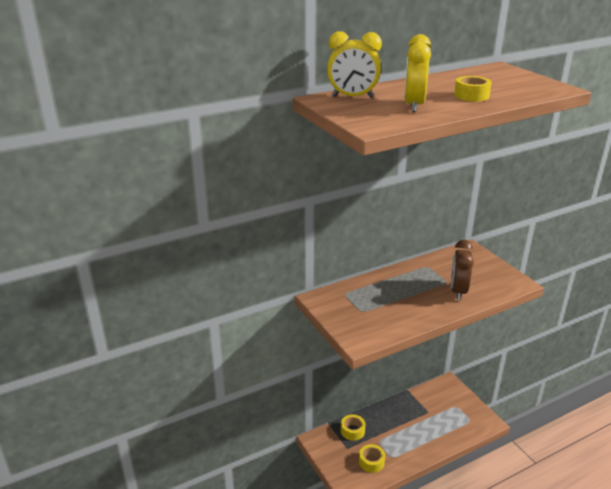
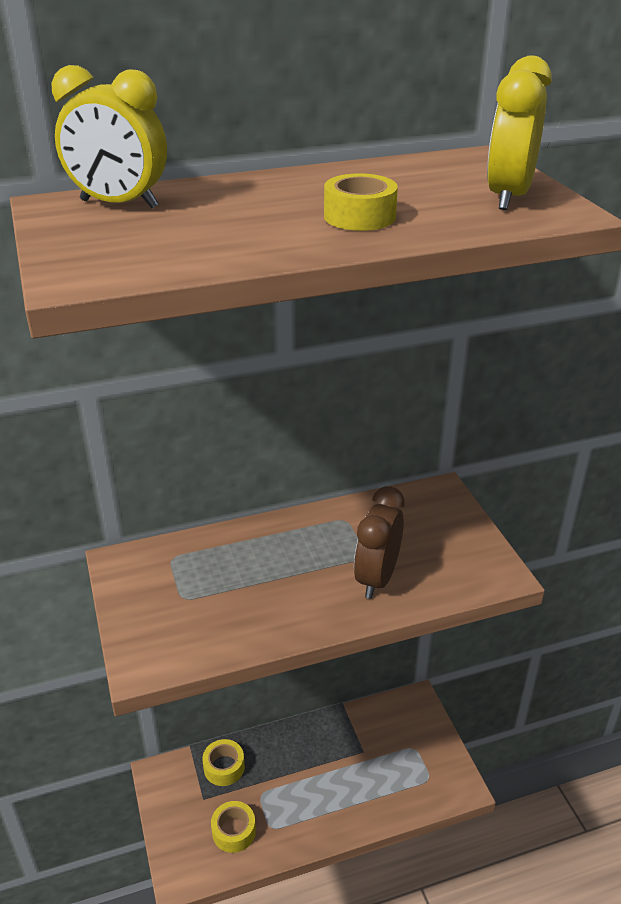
camera: 10 degrees right, 5 degrees up
yellow clock [404,34,431,112] -> yellow clock moved to [487,55,551,210]

